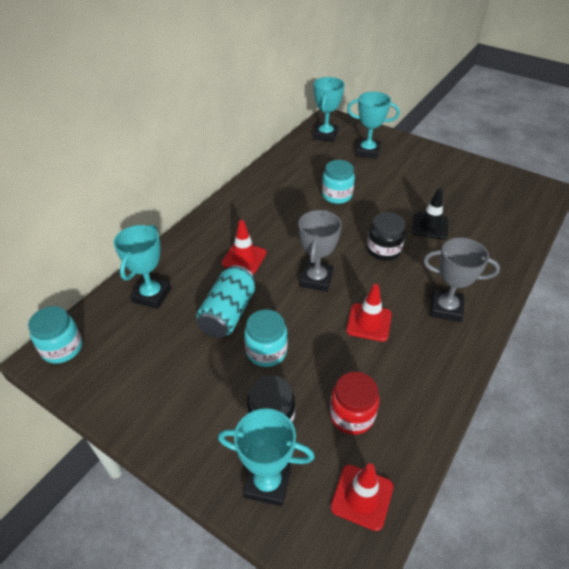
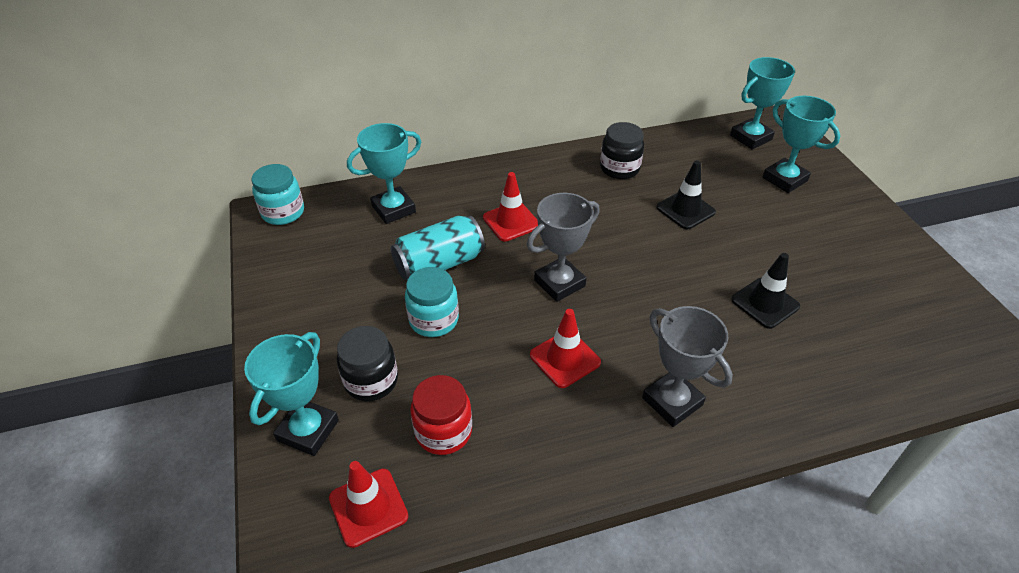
camera: 40 degrees right, 0 degrees up
turquoise trophy [218,408,315,506] -> turquoise trophy turned 60 degrees clockwise [244,332,339,456]
turquoise jar [322,160,355,204] -> black traffic cone [656,160,716,229]
black jar [367,212,405,261] -> black jar moved to [600,122,644,179]

